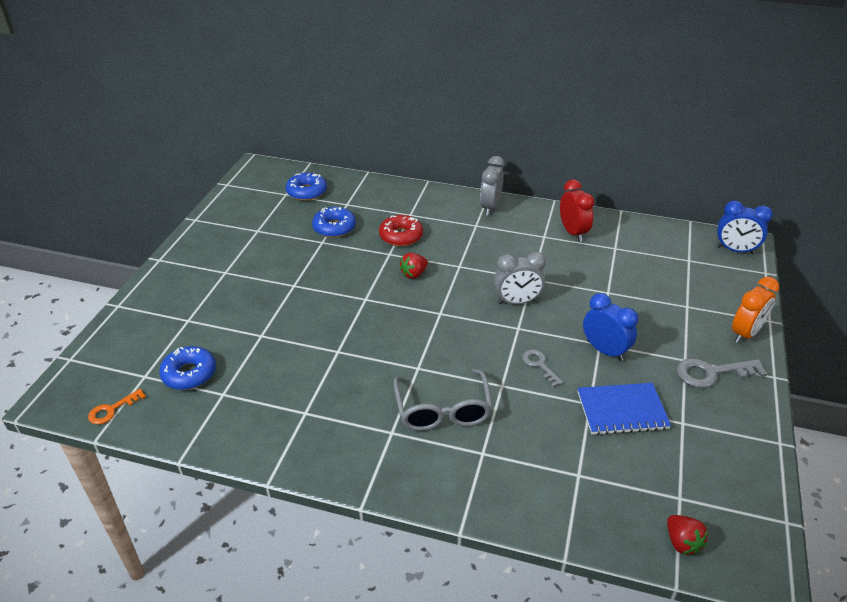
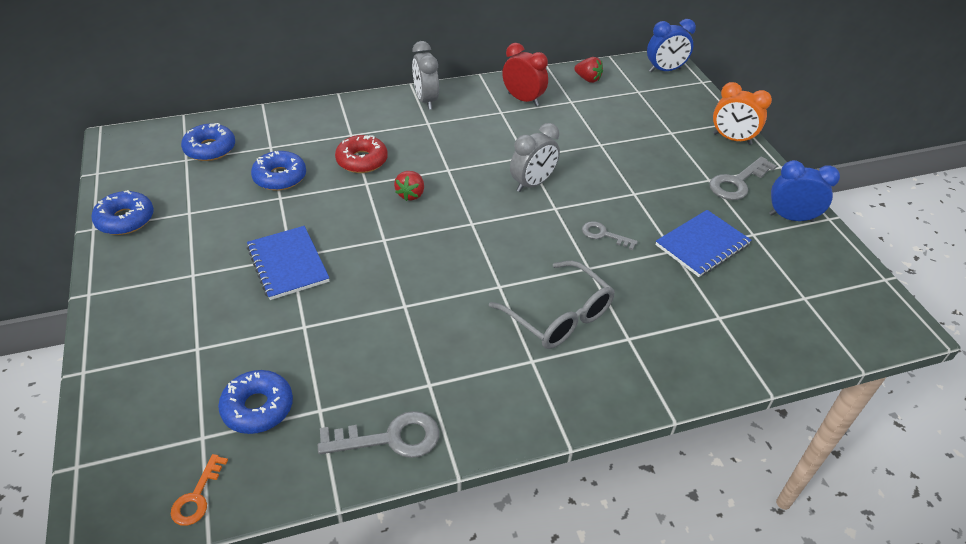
camera: 35 degrees left, 5 degrees up
blue clock [583,293,638,361] -> blue clock moved to [769,160,840,222]
red strawberry [667,515,708,555] -> red strawberry moved to [574,57,603,83]
orange clock [732,277,779,343] -> orange clock turned 105 degrees clockwise [713,82,772,145]
none -> blue donut [91,190,154,235]
none -> blue notebook [247,226,329,300]
none -> grey key [318,411,439,458]

